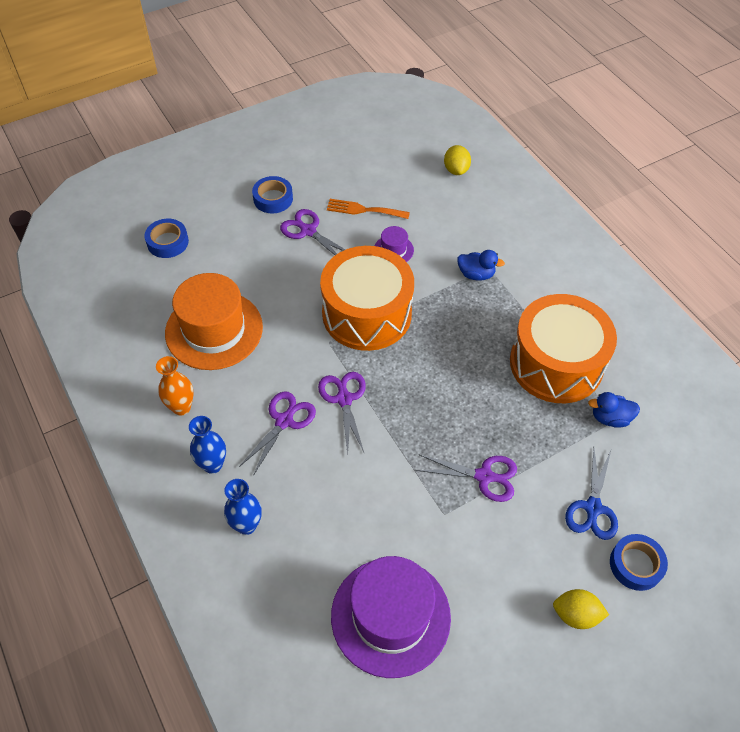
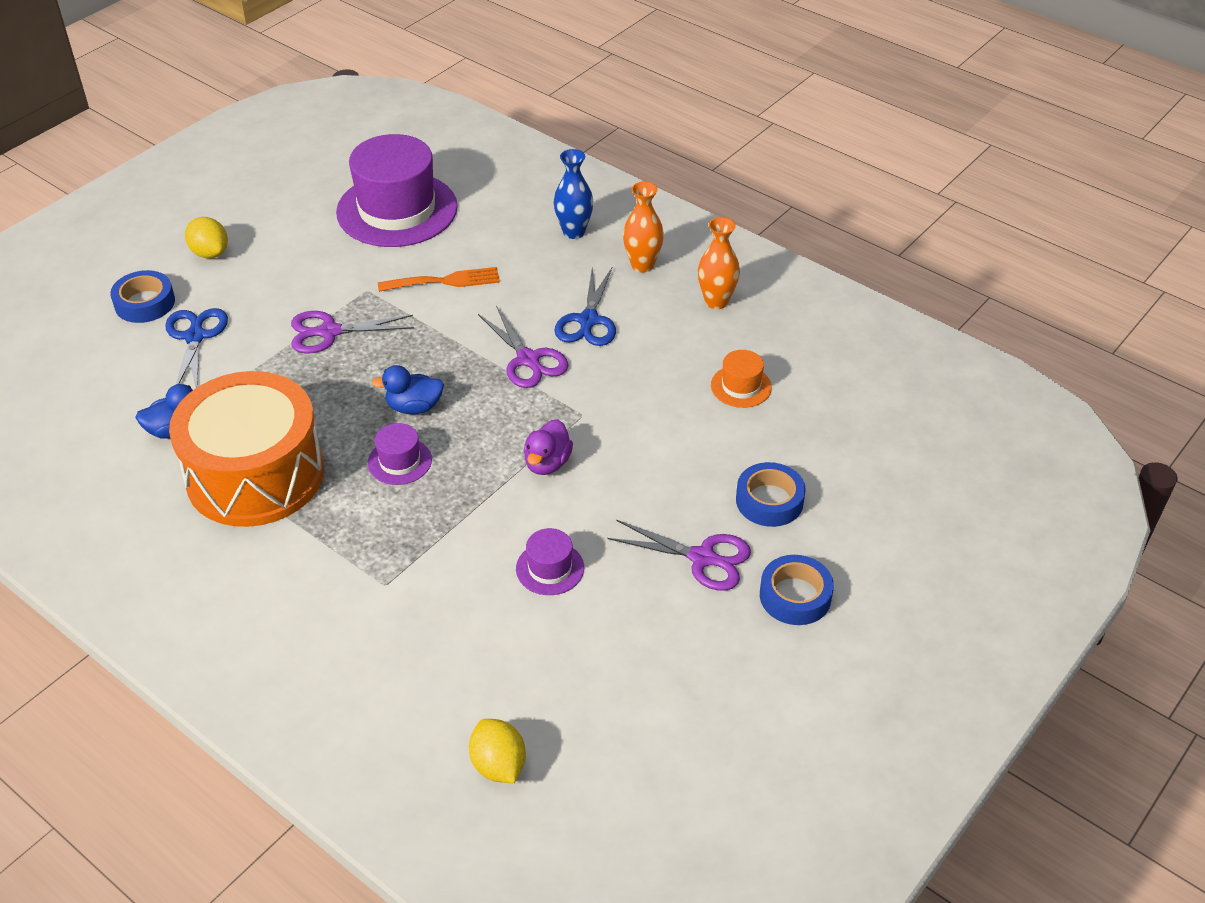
camera: 160 degrees right, 10 degrees down
blue tape [144,219,189,258] -> blue tape moved to [736,462,806,527]
orange hat [165,273,263,370] -> orange hat [711,350,772,408], size x0.44
blue vase [189,416,226,474] -> orange vase [623,181,664,273]
purple scissors [239,391,316,476] -> blue scissors [554,266,616,346]
orange drum [320,246,414,351] -> purple duck [523,419,573,475]
orange fork [327,199,410,219] -> orange fork moved to [378,267,500,292]
blue duck [457,250,505,281] -> blue duck moved to [372,365,444,414]
yellow lemon [553,589,609,629] -> yellow lemon turned 60 degrees clockwise [185,217,228,258]
none -> purple hat [368,423,432,485]

